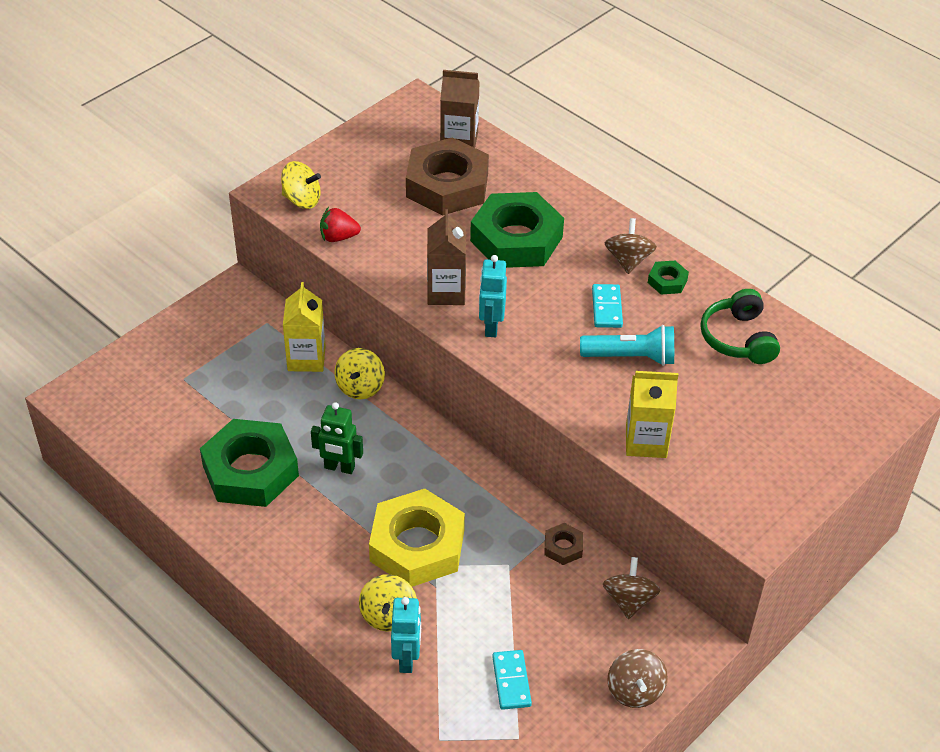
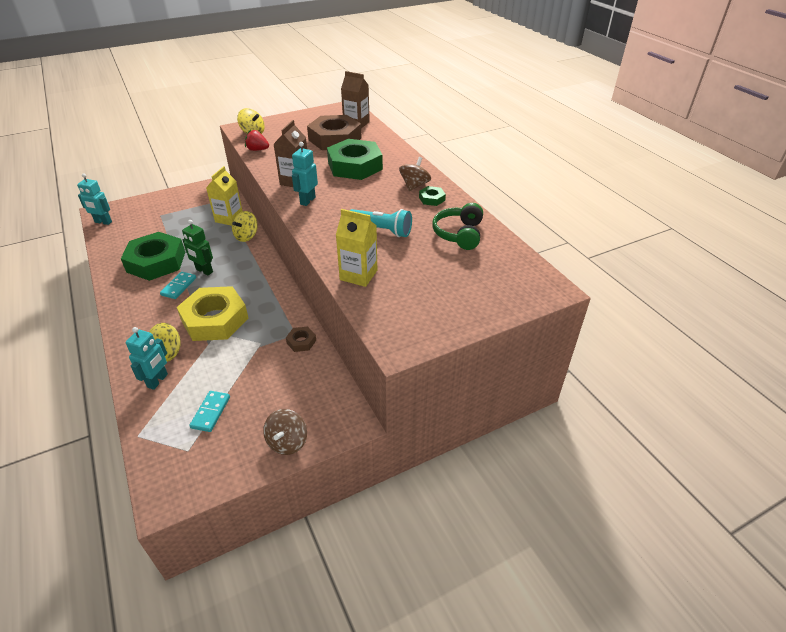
camera: 20 degrees right, 5 degrees down
turquoise domino [592,284,623,328] -> turquoise domino moved to [160,272,196,299]
brown spinning top [603,557,661,619] -> none
none -> turquoise robot [77,173,112,225]

